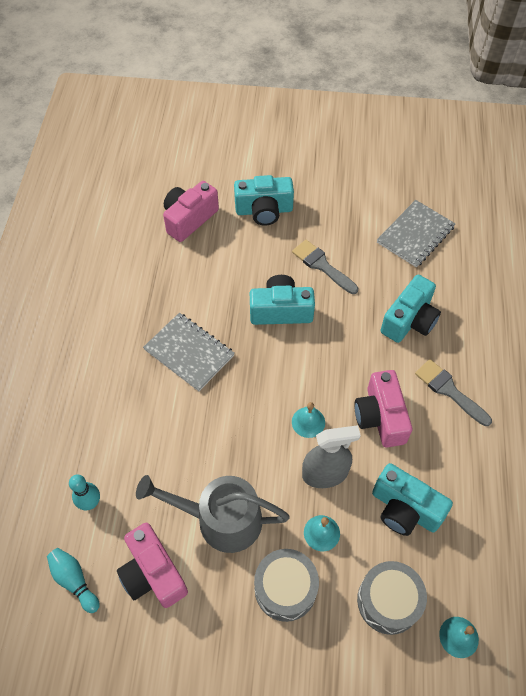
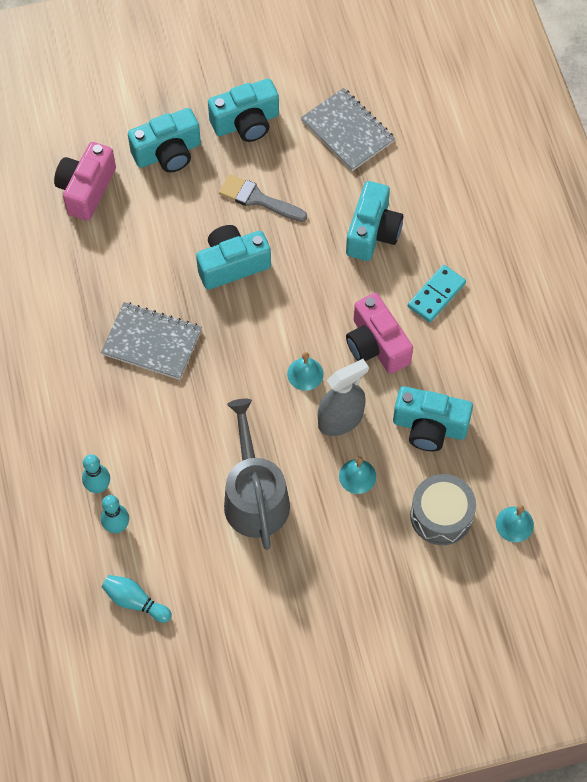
camera: 20 degrees left, 5 degrees up
pink camera [117,523,188,608] -> none
grey watering can [136,475,290,553] -> grey watering can turned 90 degrees clockwise [224,399,290,550]
grey drum [254,549,319,622] -> none
grey notebook [377,200,456,268] -> grey notebook turned 60 degrees counterclockwise [301,88,395,171]
grey brush [415,359,492,426] -> turquoise domino [408,265,466,322]
none -> turquoise bowling pin [82,454,110,493]
none -> turquoise camera [208,79,279,142]

